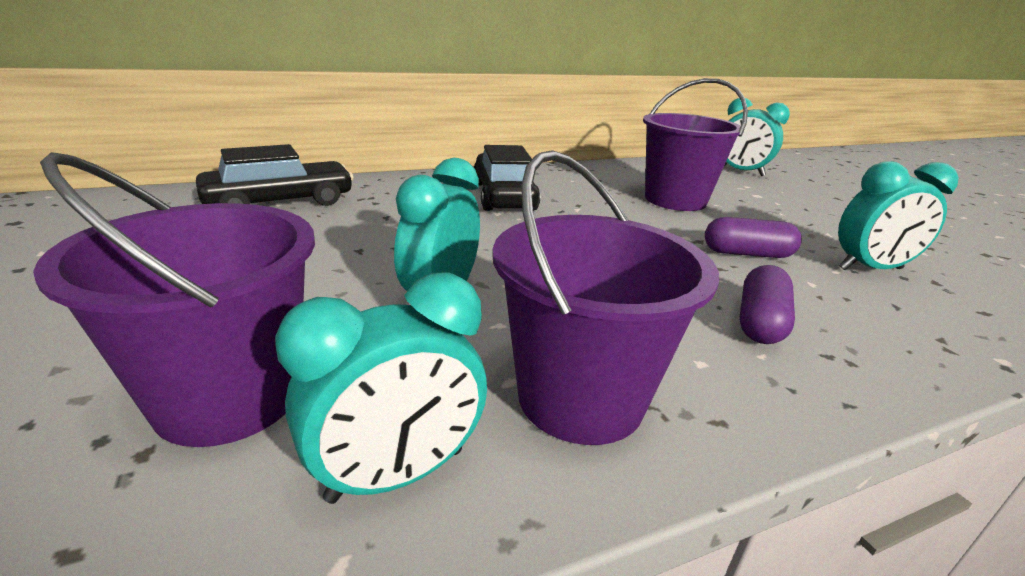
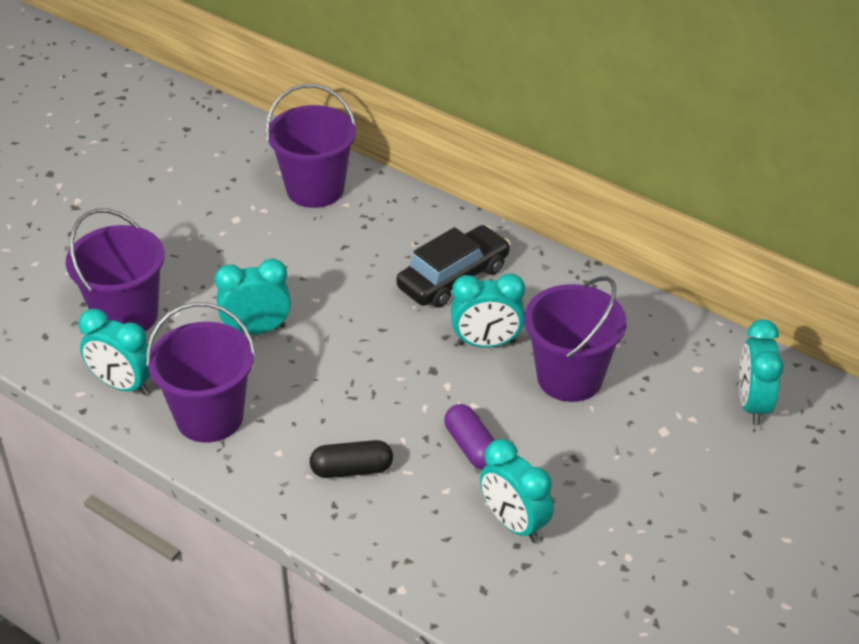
camera: 60 degrees right, 15 degrees up
black car [196,144,354,206] -> purple bucket [265,84,357,208]
purple capsule [739,265,795,344] -> black capsule [310,440,393,478]
none -> turquoise clock [451,273,525,348]

